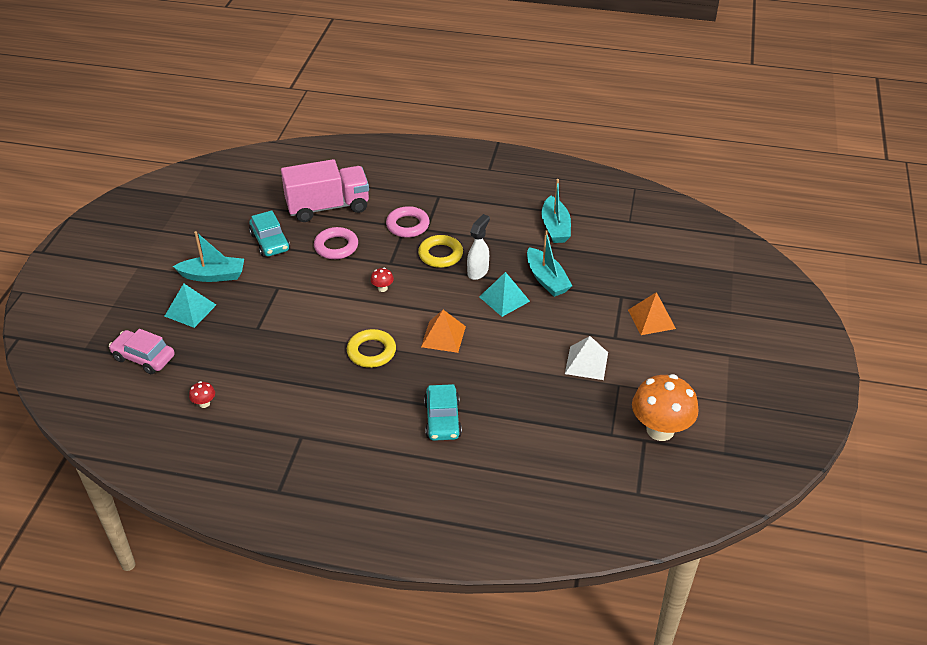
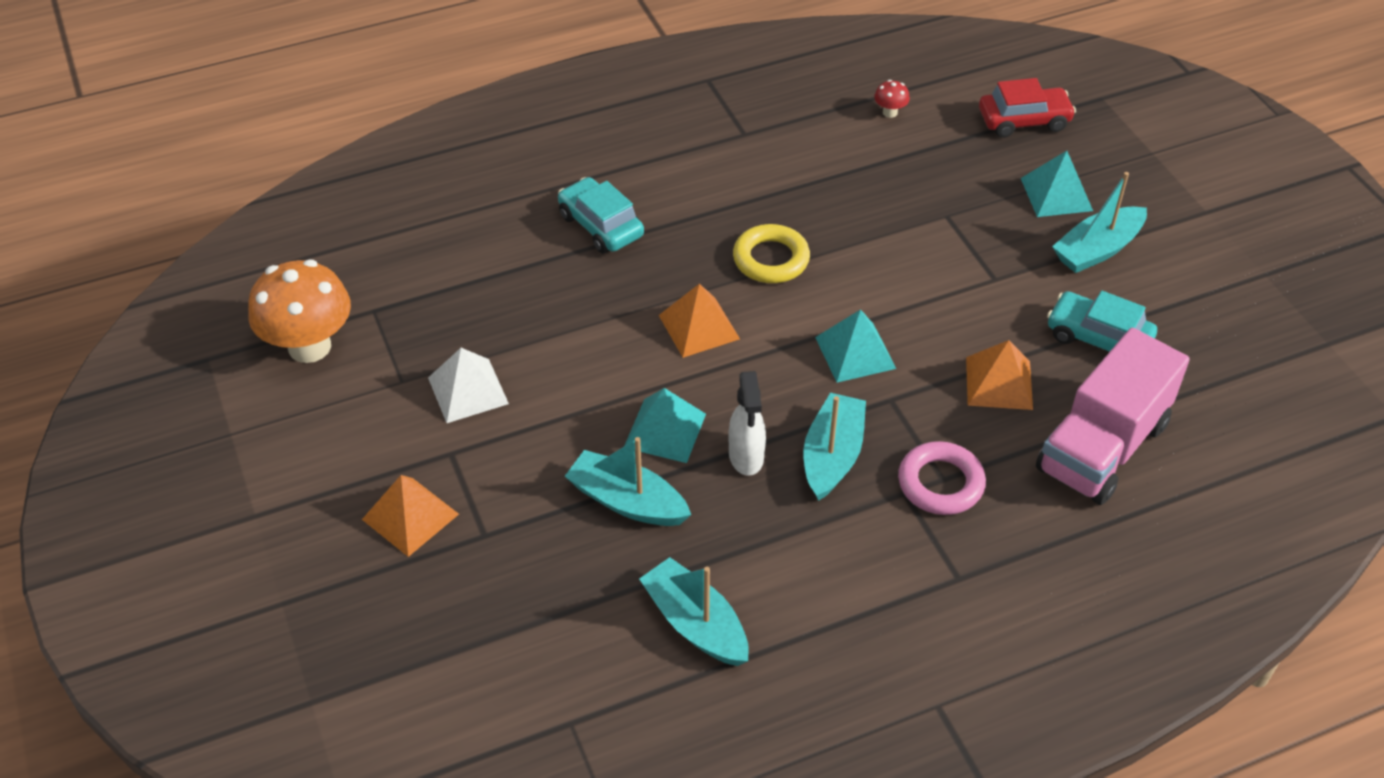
camera: 145 degrees right, 5 degrees up
pink car [109,329,175,374] -> red car [979,78,1076,138]
pink ring [314,227,358,259] -> orange pyramid [966,340,1033,410]
red mushroom [371,268,394,292] -> turquoise pyramid [815,309,896,383]
yellow ring [418,235,463,268] -> turquoise boat [804,393,866,501]

